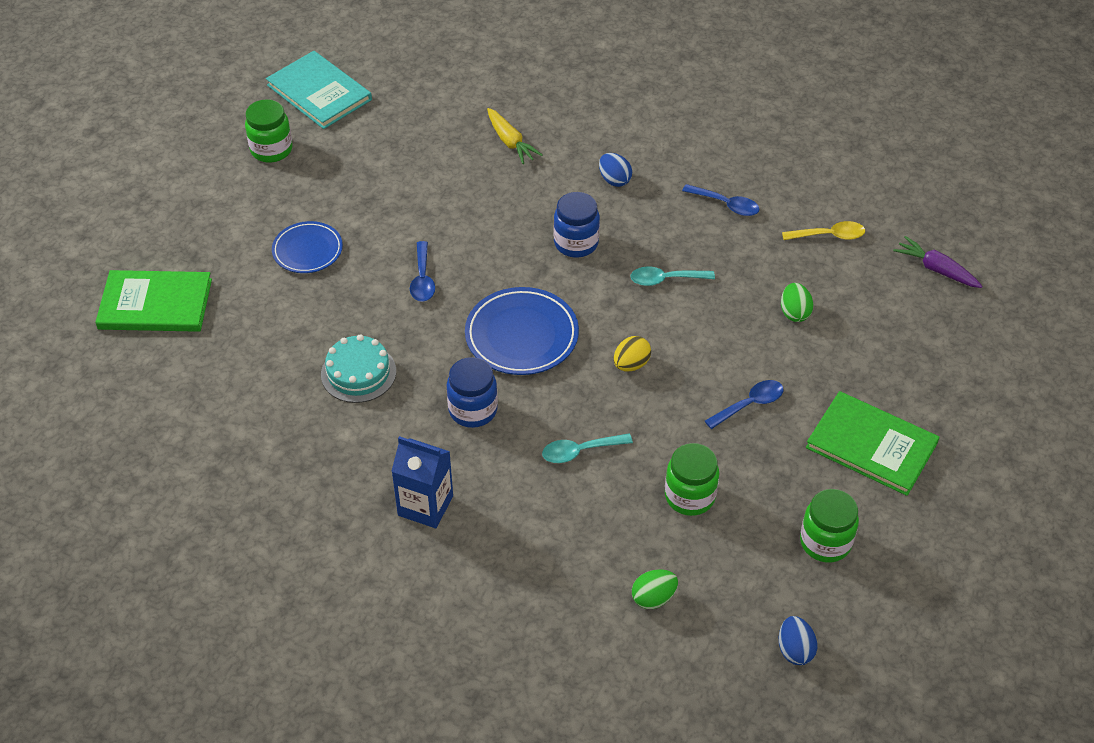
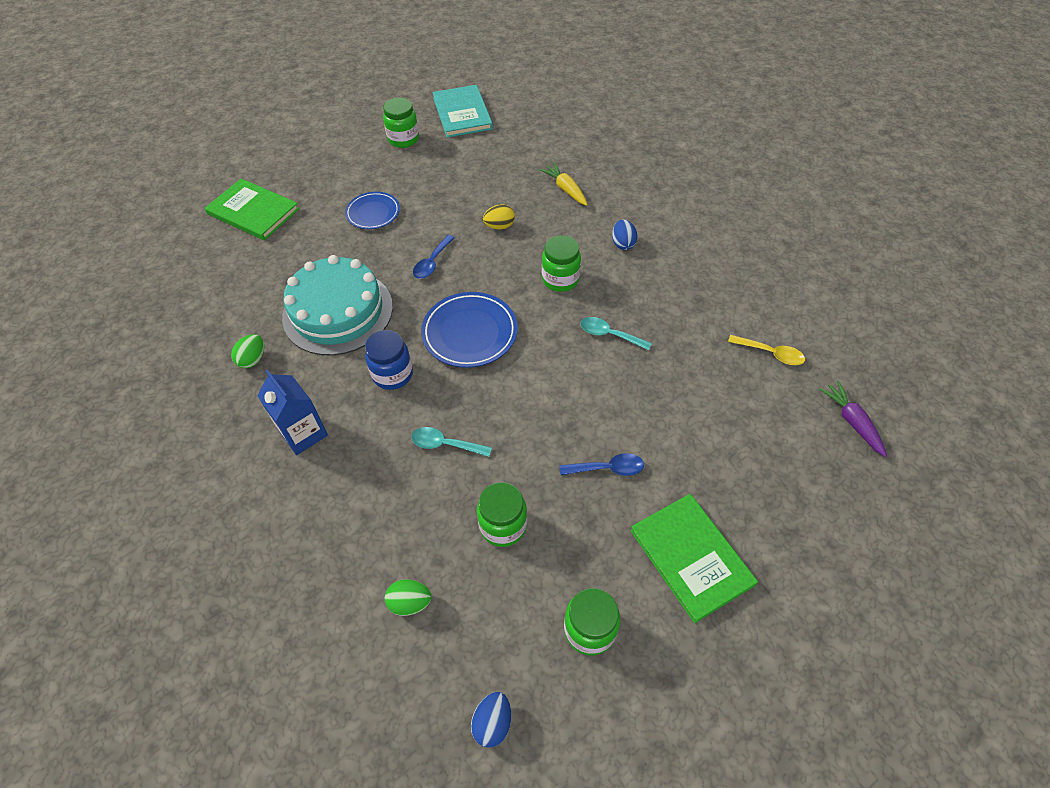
camera: 30 degrees right, 5 degrees up
turquoise cake [321,334,396,403] -> turquoise cake [282,255,393,355], size x1.81
yellow carrot [487,108,543,164] -> yellow carrot turned 150 degrees clockwise [539,163,588,206]
blue jar [554,192,600,257] -> green jar [542,235,581,292]
yellow egg [614,336,651,371] -> yellow egg moved to [483,204,515,229]
blue spoon [682,184,759,216] -> none
green egg [781,283,813,322] -> green egg moved to [231,334,264,368]

